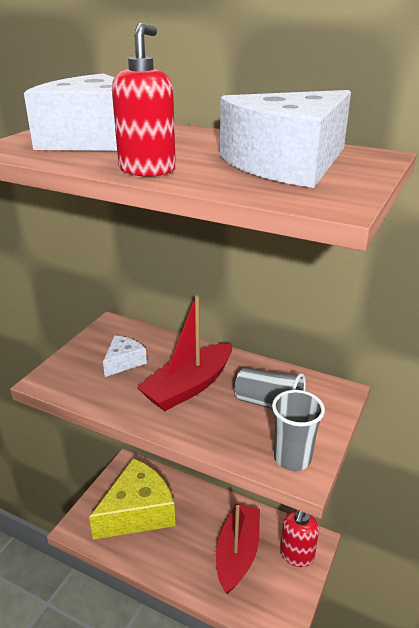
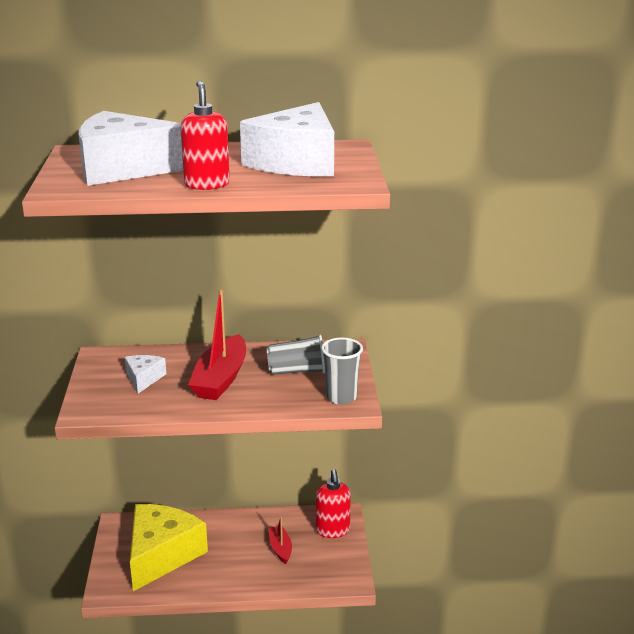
camera: 30 degrees left, 5 degrees down
red boat [216,504,260,594] -> red boat [269,516,292,564], size x0.53

